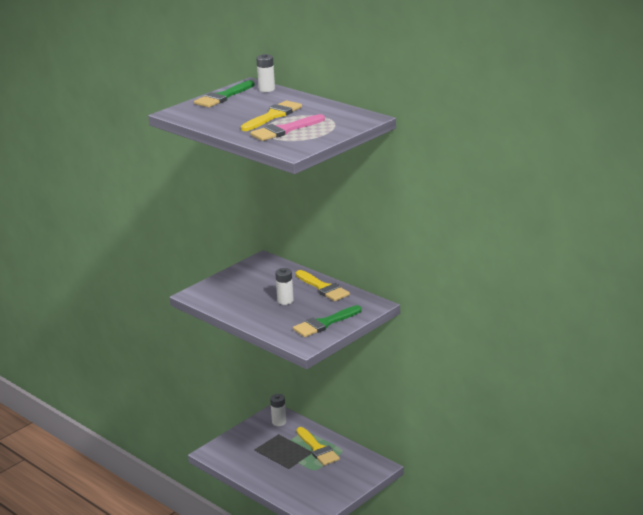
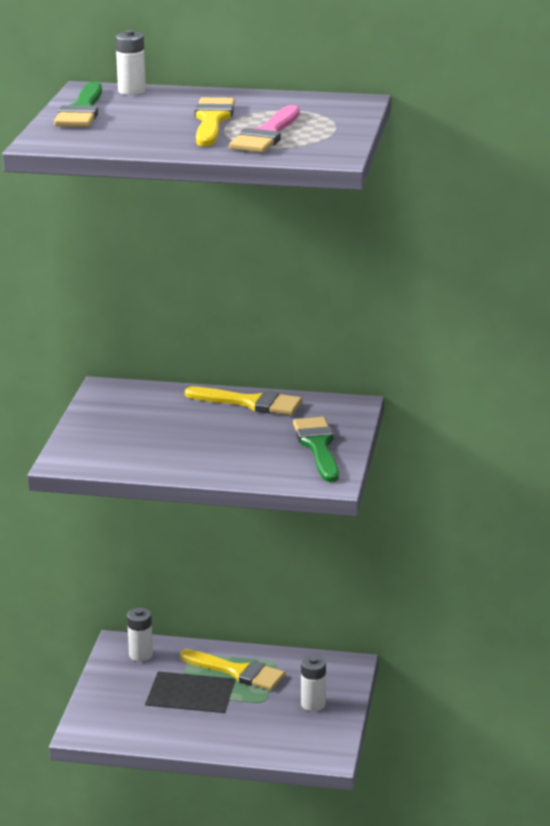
camera: 35 degrees left, 0 degrees up
white battery [275,268,294,305] -> white battery moved to [301,655,326,711]
green brush [293,305,362,337] -> green brush turned 150 degrees clockwise [293,417,339,482]

